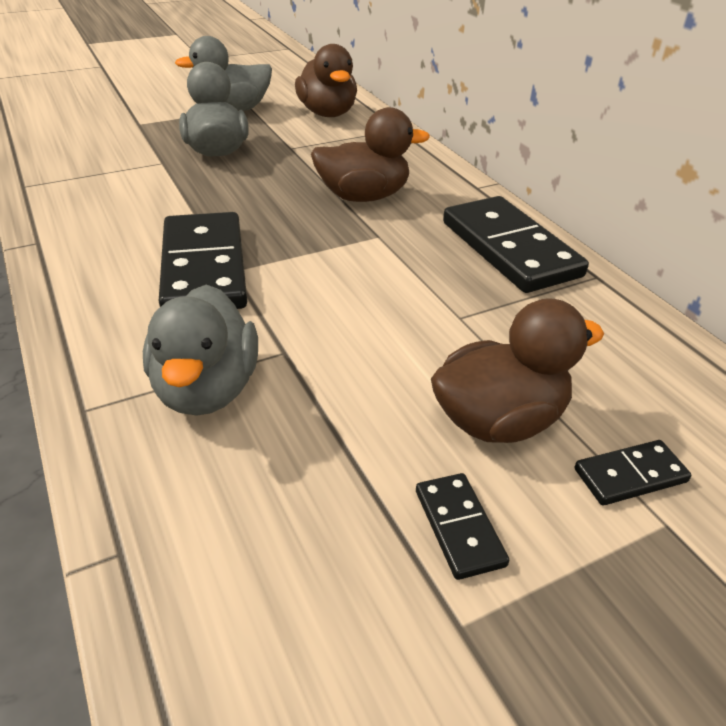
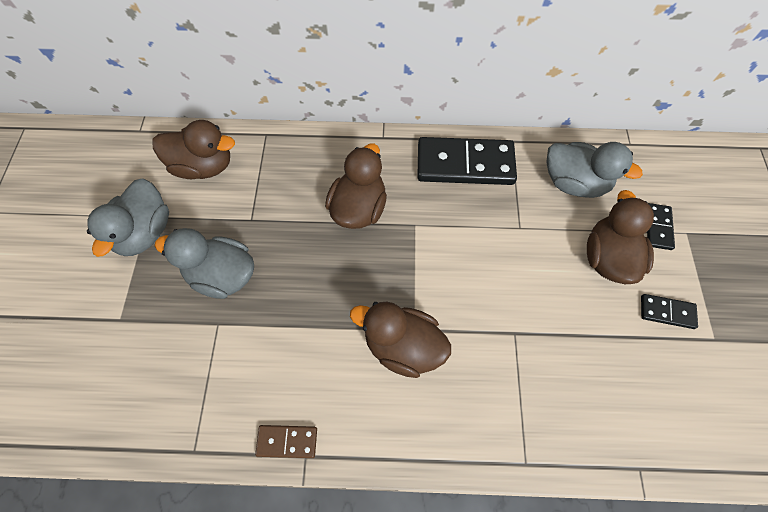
camera: 60 degrees left, 25 degrees up
grey duck [143,284,258,416] -> grey duck moved to [546,142,643,198]
black domino [159,212,247,309] -> brown duck [350,302,451,378]
none -> brown domino [255,425,317,458]

